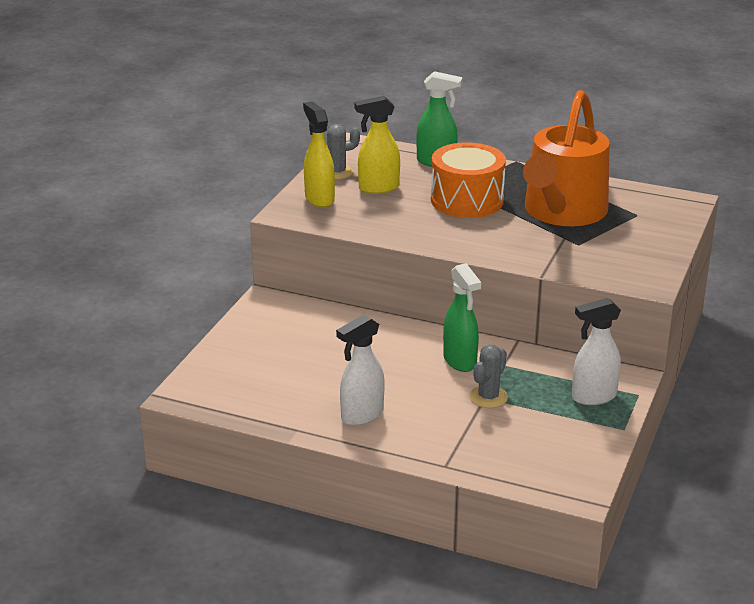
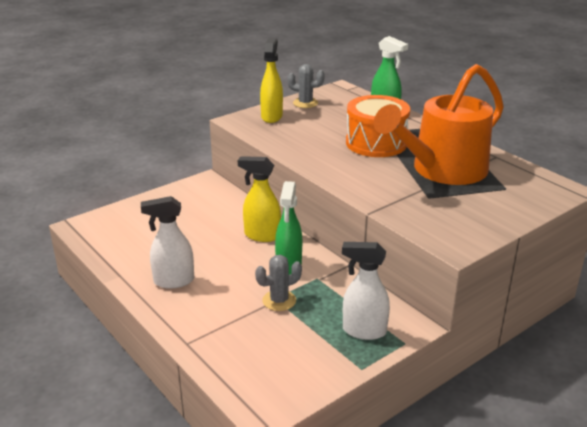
camera: 30 degrees right, 0 degrees up
yellow spray bottle [354,96,400,194] -> yellow spray bottle moved to [238,156,281,242]

